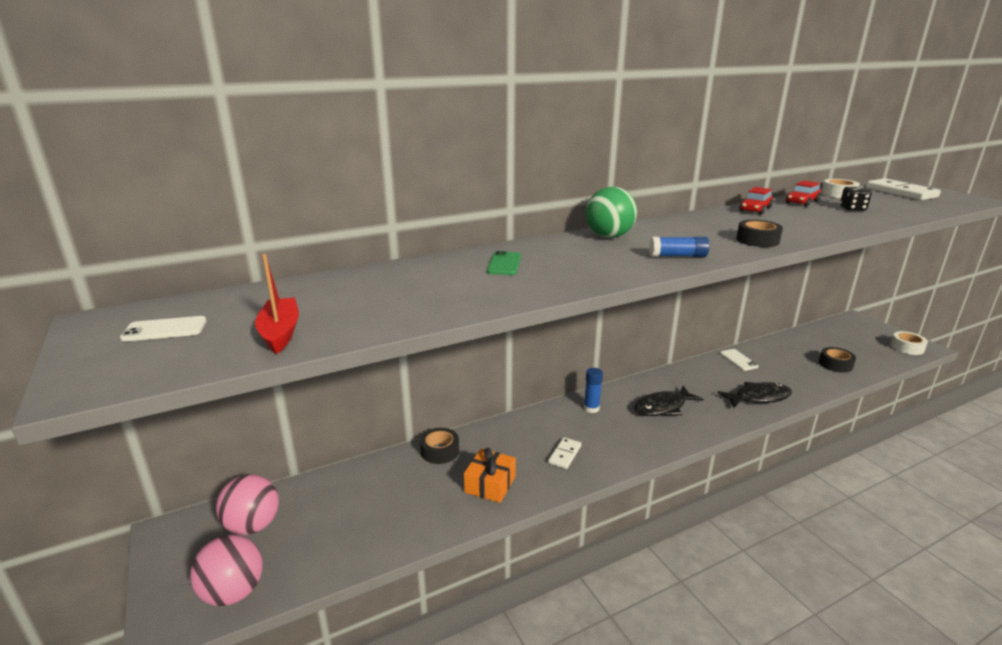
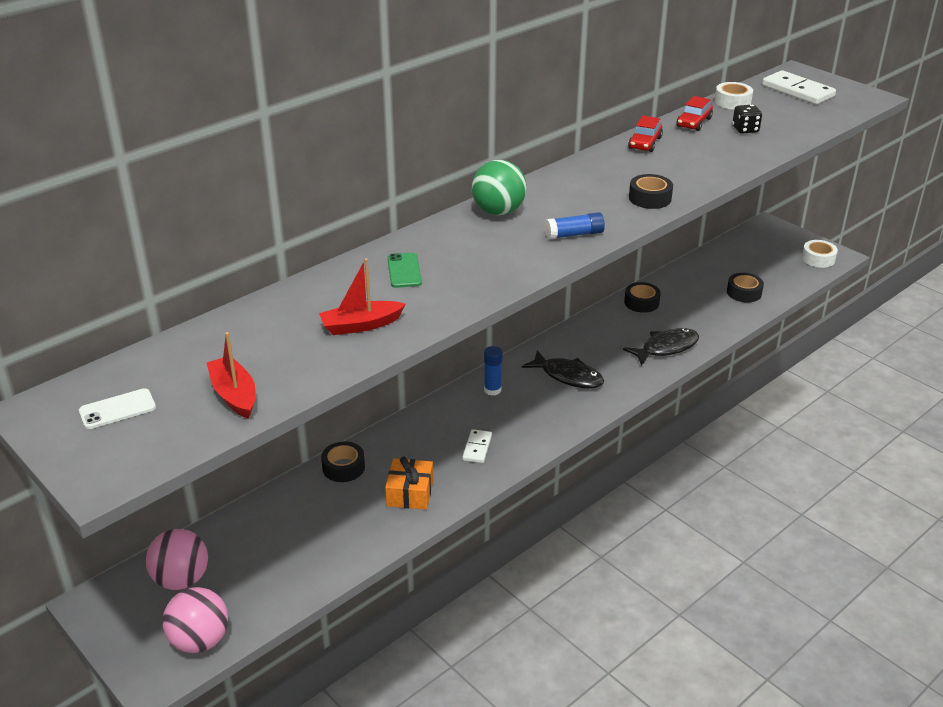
camera: 15 degrees left, 10 degrees up
black fish [634,386,704,416] -> black fish turned 105 degrees counterclockwise [522,350,604,388]
white phone [720,349,758,371] -> black tape [624,282,661,313]
none -> red boat [319,258,406,335]

